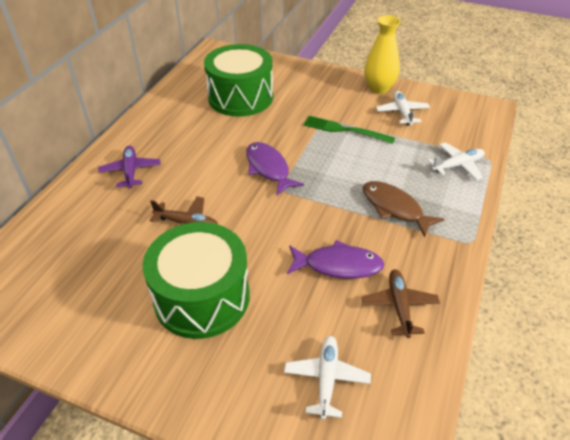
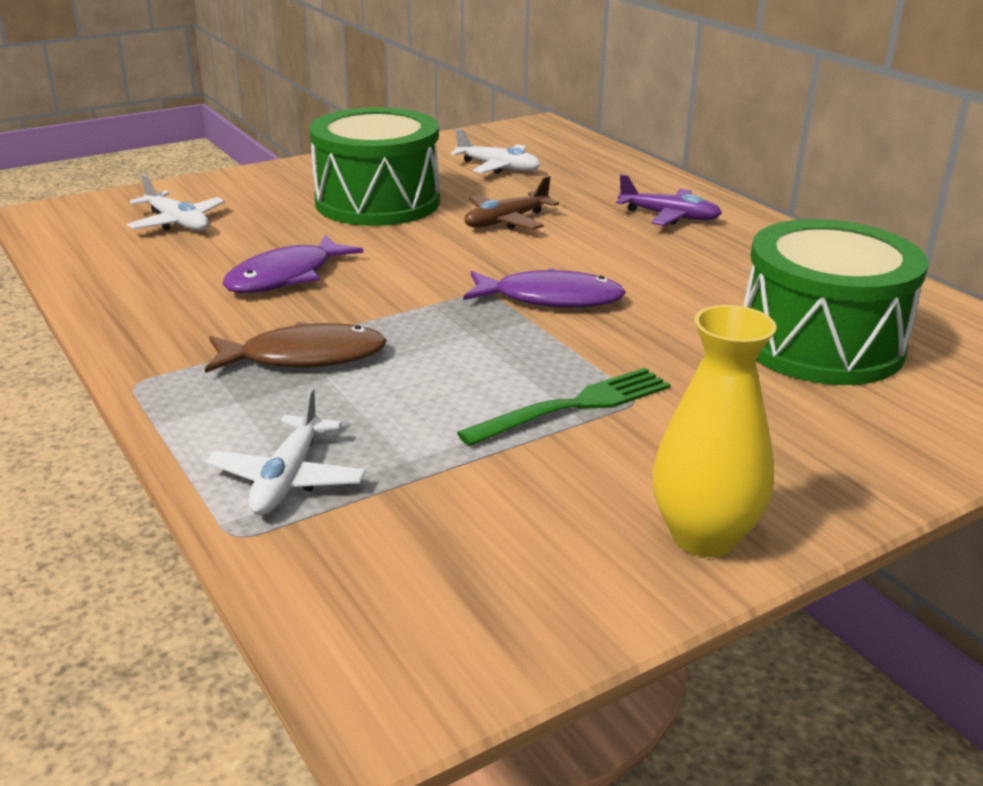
camera: 125 degrees right, 15 degrees down
brown plane [361,269,440,338] -> none
white plane [376,91,430,125] -> white plane moved to [450,129,540,174]

